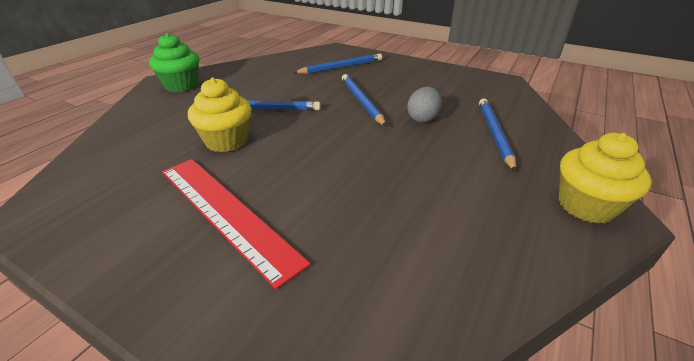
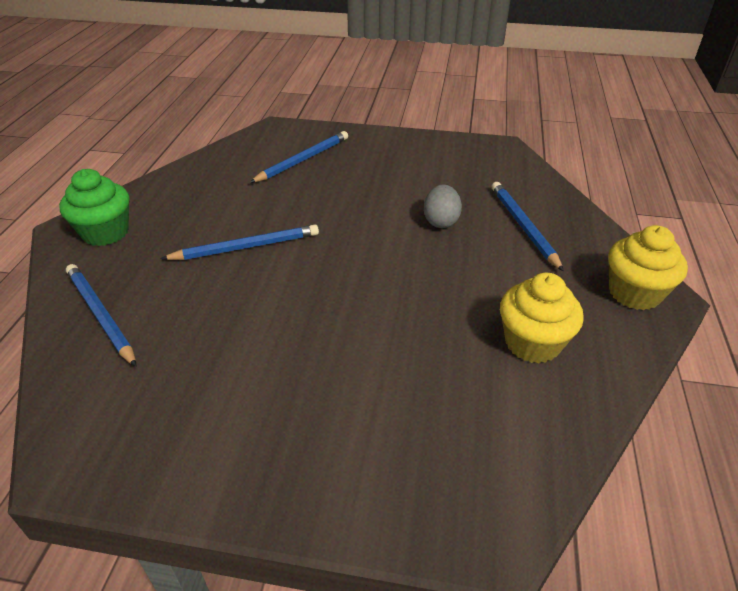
camera: 20 degrees left, 5 degrees up
red ruler [162,159,311,289] -> none
yellow cupcake [188,78,251,152] -> yellow cupcake moved to [500,273,584,363]
blue pencil [342,74,387,127] -> blue pencil moved to [66,264,137,367]

